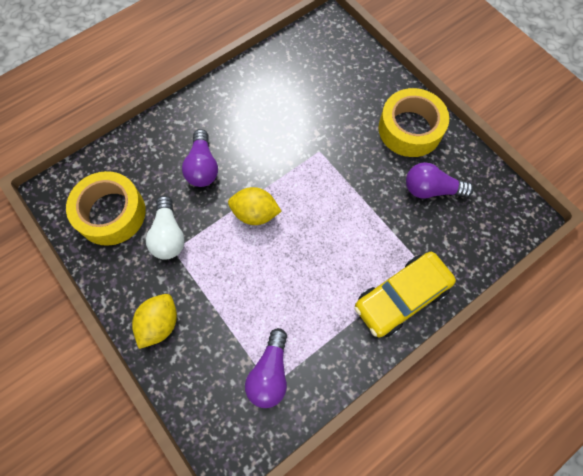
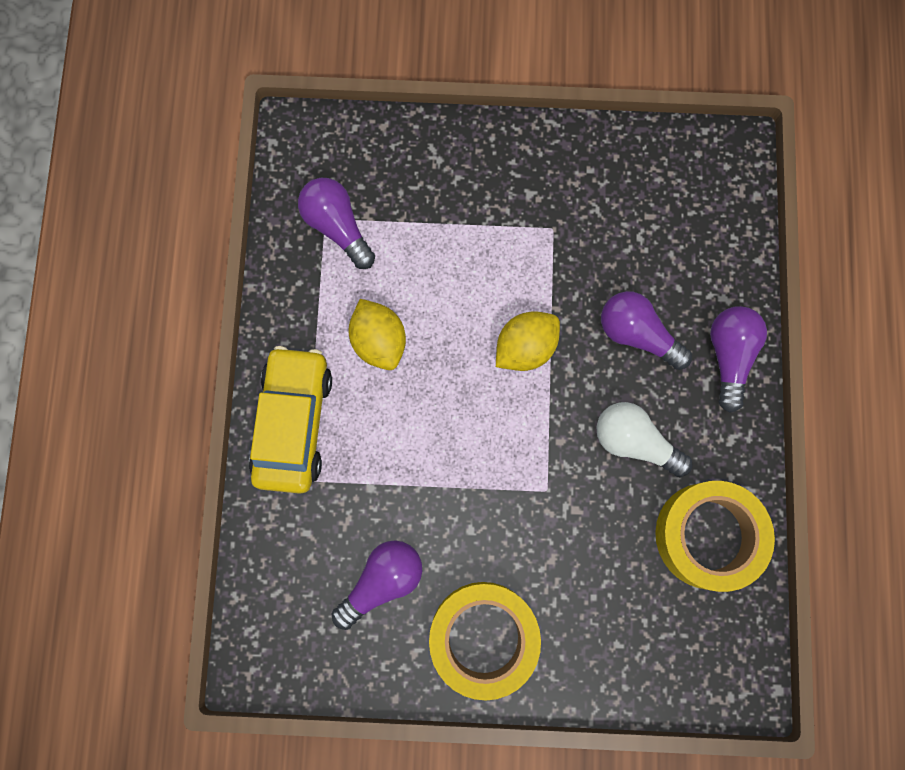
camera: 130 degrees right, 10 degrees up
yellow tape [66,171,146,246] -> yellow tape moved to [655,481,775,592]
yellow lemon [132,294,177,349] -> yellow lemon moved to [349,299,406,370]
white light bulb [146,196,185,260] -> white light bulb moved to [596,402,692,477]
none -> purple light bulb [710,306,767,413]

